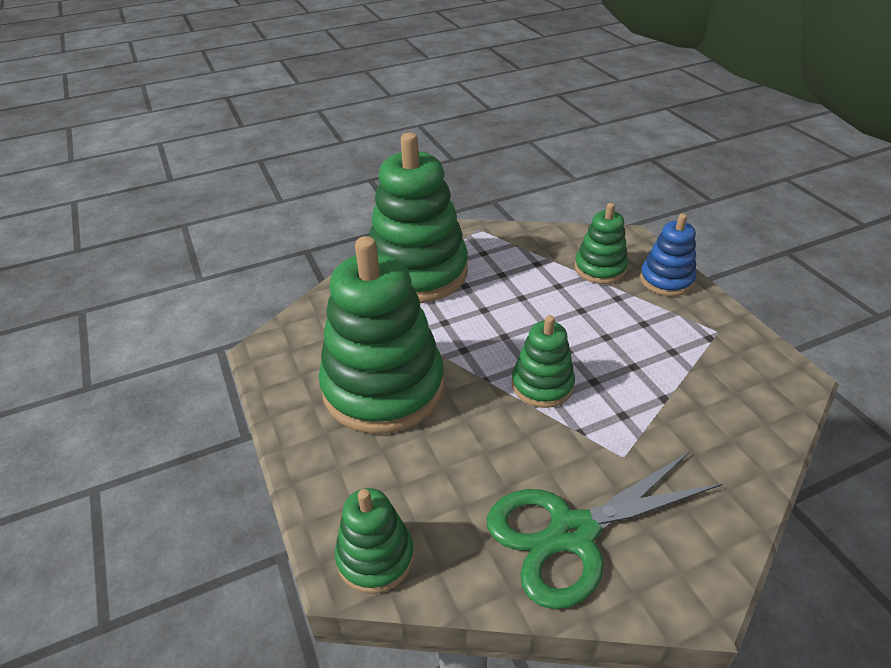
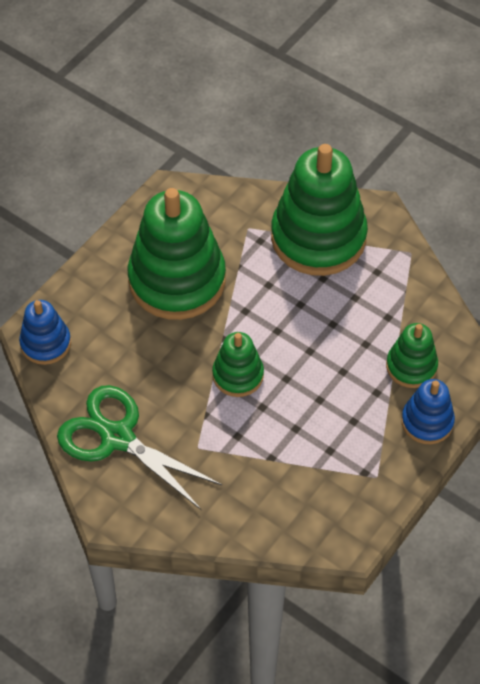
camera: 60 degrees right, 15 degrees up
green stacking toy [335,488,414,594] -> blue stacking toy [19,300,71,365]

